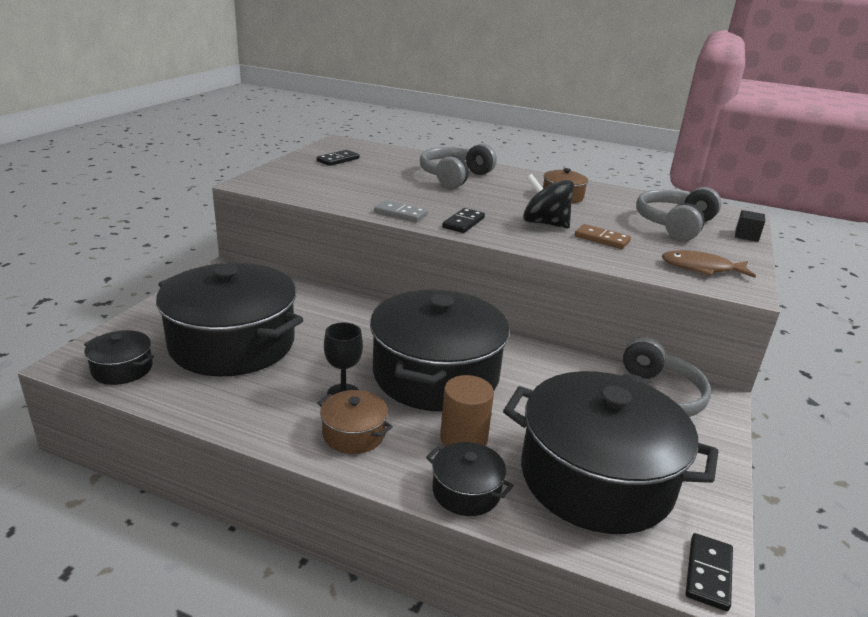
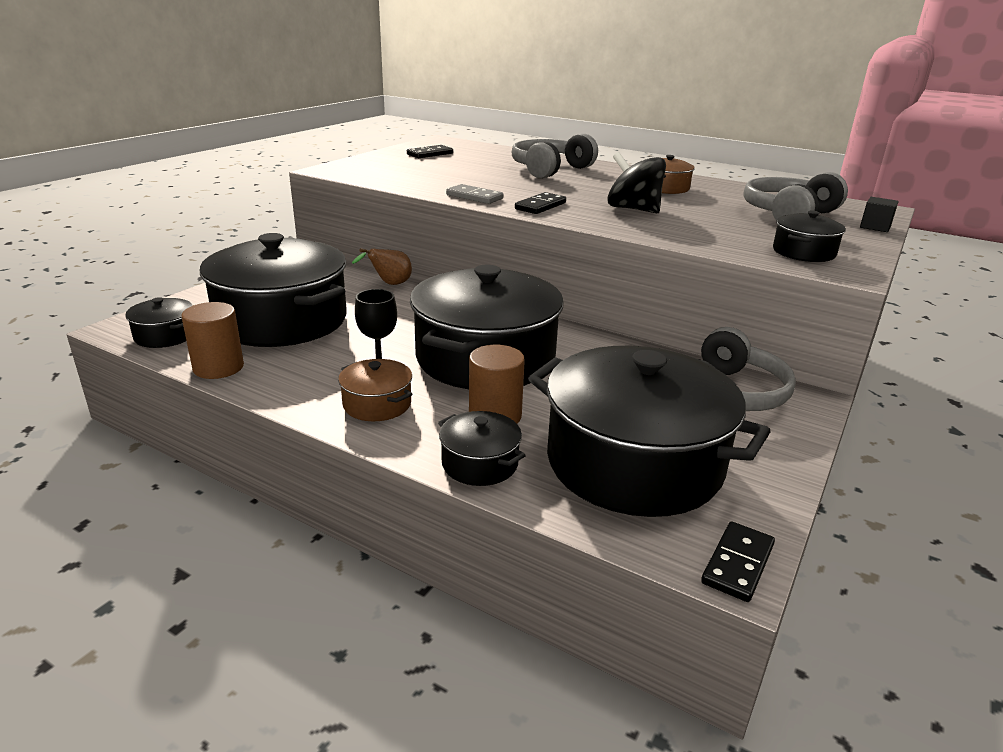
camera: 10 degrees right, 0 degrees up
brown domino [575,224,631,249] -> none
brown fish [662,250,756,278] -> black pot [773,211,846,262]
none -> brown cylinder [181,302,244,379]
none -> brown pear [352,248,412,285]

